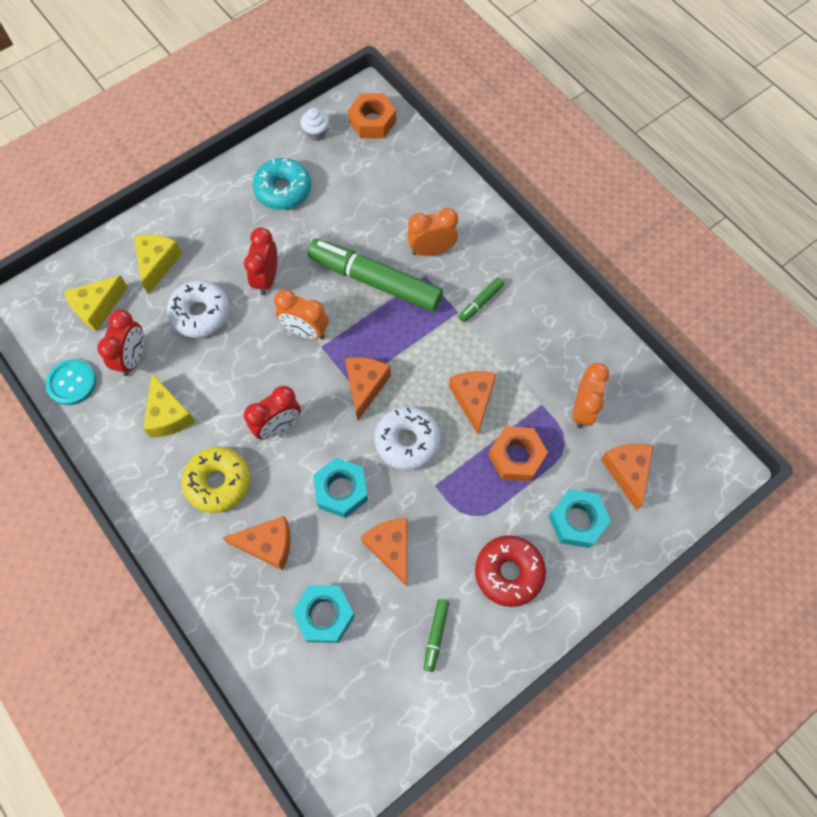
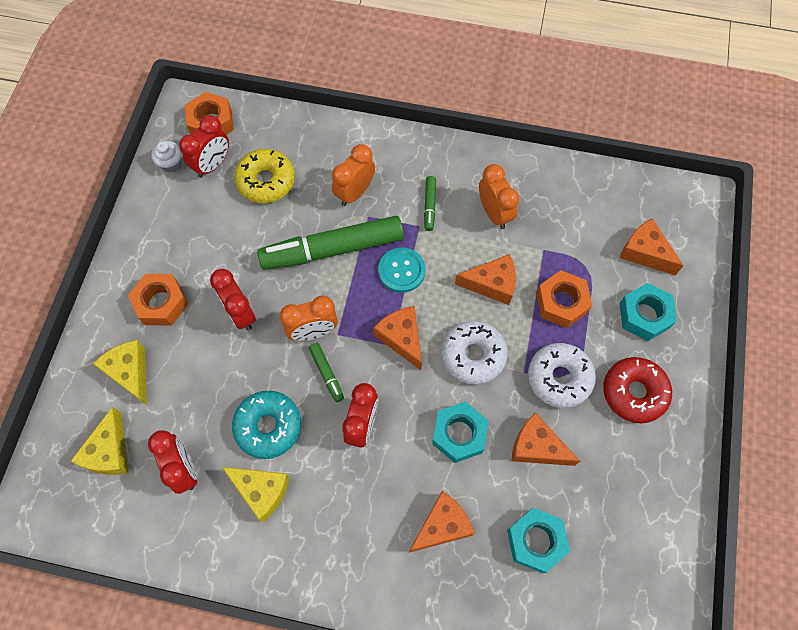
camera: 40 degrees left, 0 degrees up
turquoise button [46,359,96,405] -> turquoise button moved to [378,247,425,293]
white donut [166,280,230,338] -> white donut moved to [528,343,596,408]
yellow donut [182,447,250,513] -> yellow donut moved to [234,149,295,203]
turquoise donut [253,158,311,210] -> turquoise donut moved to [232,391,301,459]
green marker [424,599,449,672] -> green marker moved to [309,343,344,402]
orange cheese [449,371,496,435] -> orange cheese turned 135 degrees clockwise [455,254,516,305]
orange clock [572,363,610,428] -> orange clock moved to [479,164,519,229]
none -> orange nut [128,274,188,326]
none -> red clock [179,115,229,178]

